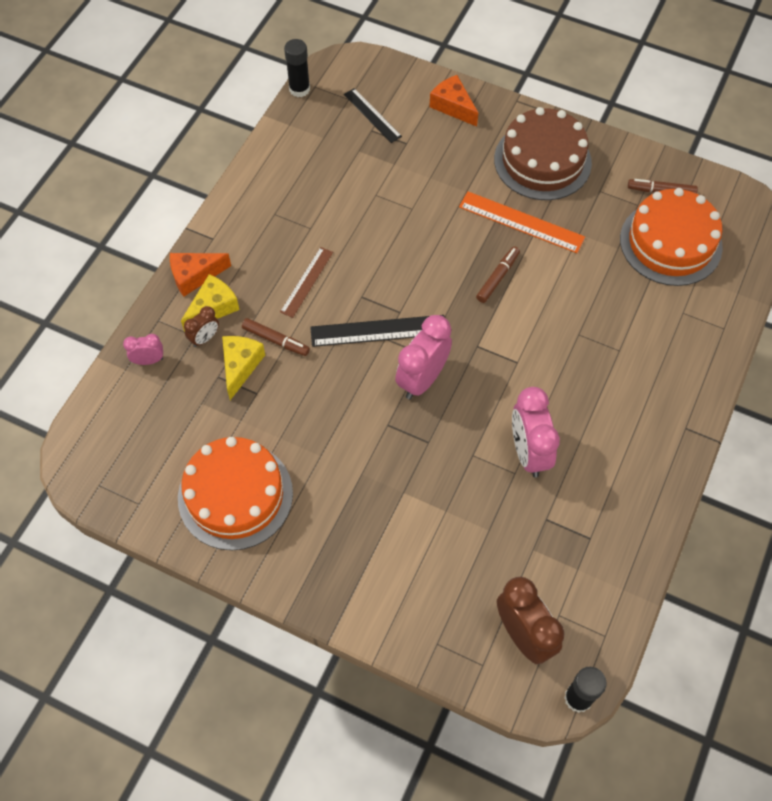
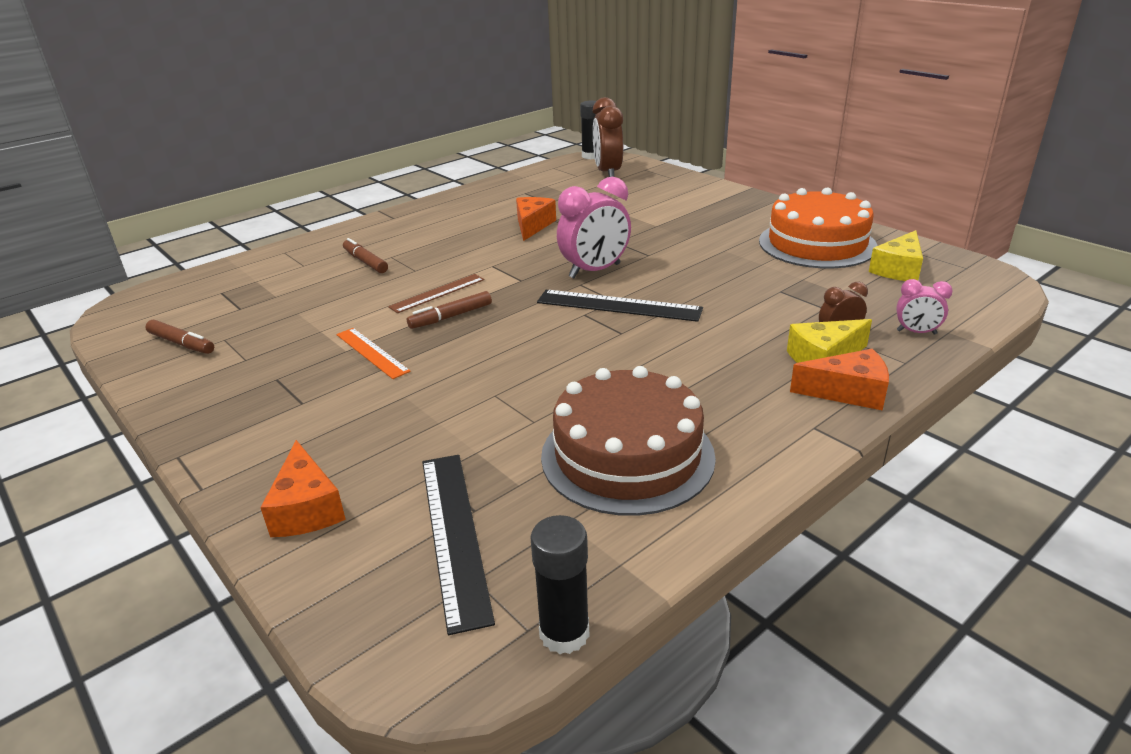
camera: 155 degrees left, 30 degrees down
yellow cheese [222,336,265,400] -> yellow cheese moved to [869,230,923,281]
brown marker [242,318,310,356] -> brown marker moved to [343,238,388,273]
brown ruler [280,247,333,318] -> brown ruler moved to [388,274,485,313]
black ruler [344,88,402,143] -> black ruler [422,455,495,635], size x1.52
orange ruler [459,191,585,253] -> orange ruler [336,328,411,379], size x0.66
brown cake [494,107,592,200] -> brown cake moved to [541,366,716,516]
pink clock [512,387,560,478] -> orange cheese [516,197,556,241]
orange cake [620,188,723,286] -> none

